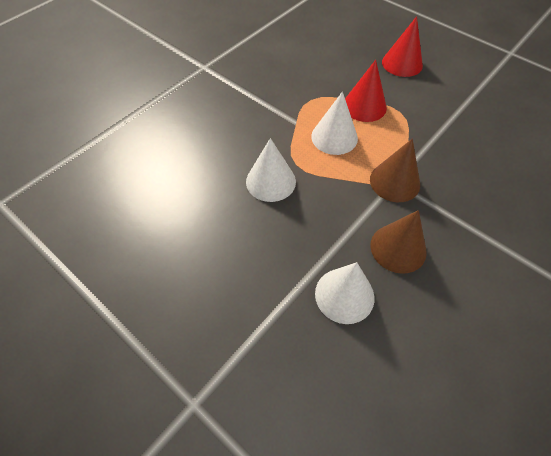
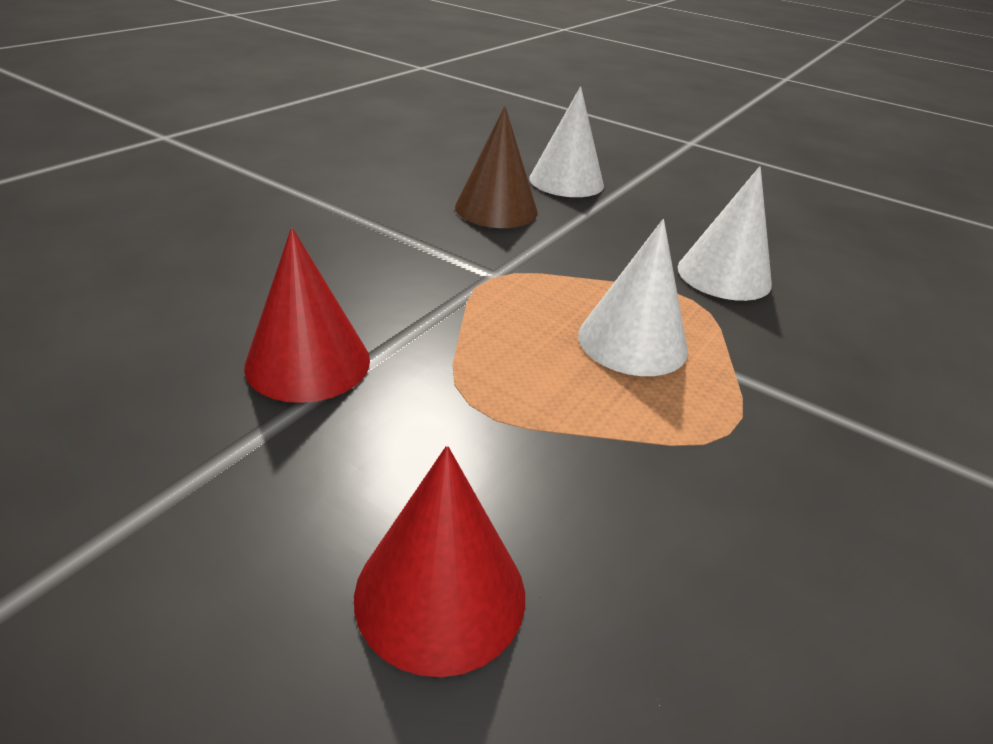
camera: 170 degrees right, 20 degrees down
red cone [345,60,387,122] -> red cone moved to [244,228,370,403]
brown cone [370,139,420,202] -> none

